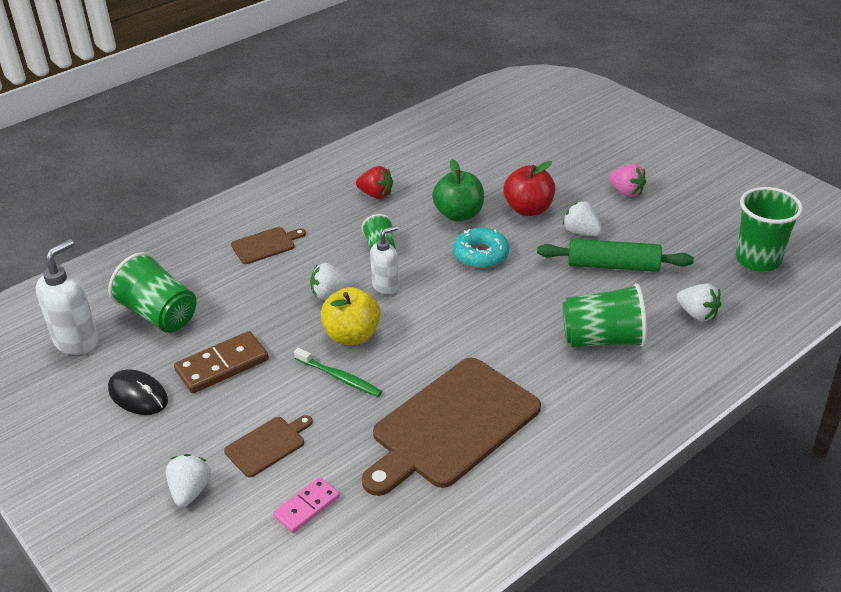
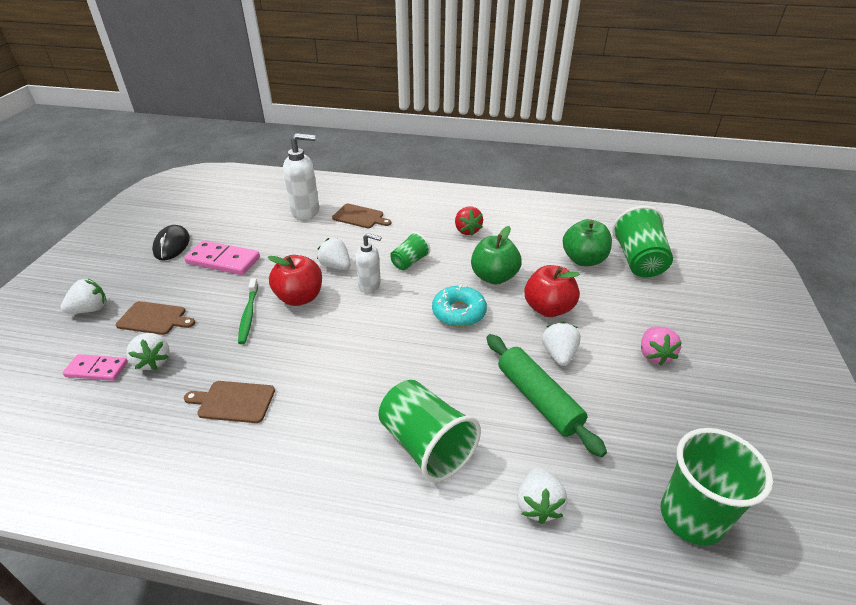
camera: 50 degrees right, 0 degrees up
white soap dispenser [36,239,99,355] -> white soap dispenser moved to [283,133,319,219]
green cup [108,252,197,333] -> green cup moved to [612,206,673,277]
brown domino [174,331,269,394] -> pink domino [184,240,260,275]
yellow apple [321,287,381,345] -> red apple [268,255,322,306]
brown cutting board [362,358,541,496] -> brown cutting board [184,381,275,423], size x0.45
none -> white strawberry [126,333,170,371]
none -> green apple [563,219,612,266]

